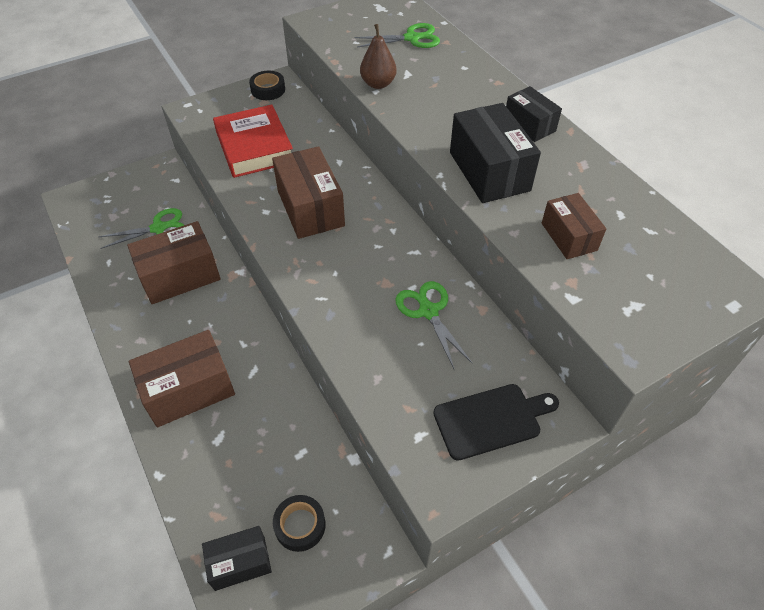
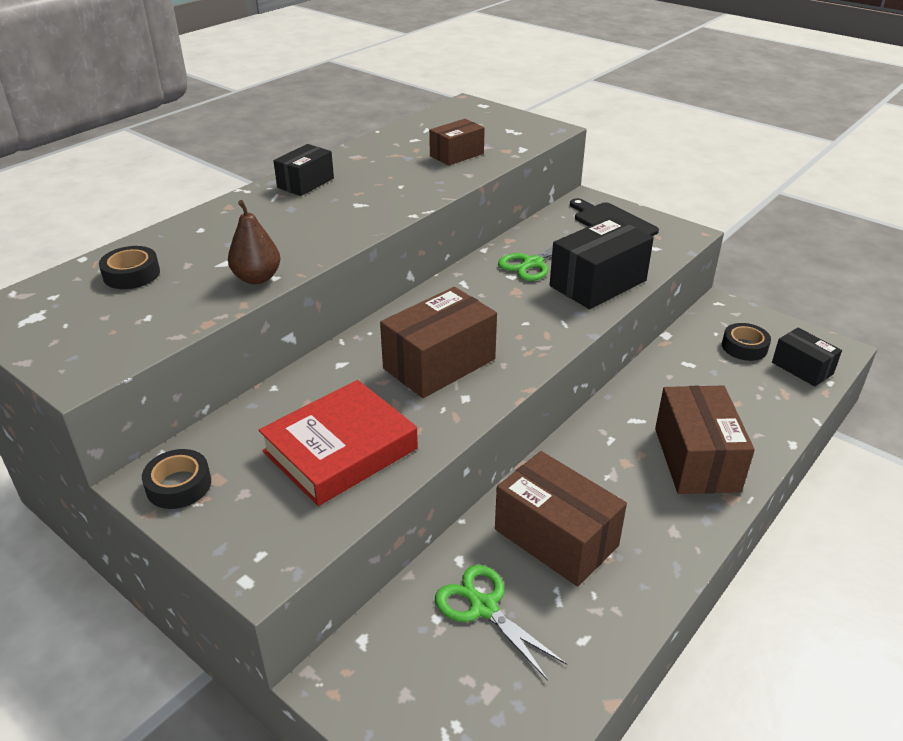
camera: 110 degrees left, 15 degrees down
brown box [129,330,235,427] -> brown box turned 45 degrees clockwise [655,385,755,494]
green scissors [355,23,440,48] -> black tape [99,246,160,289]
black box [450,103,541,203] -> black box moved to [550,217,654,309]

